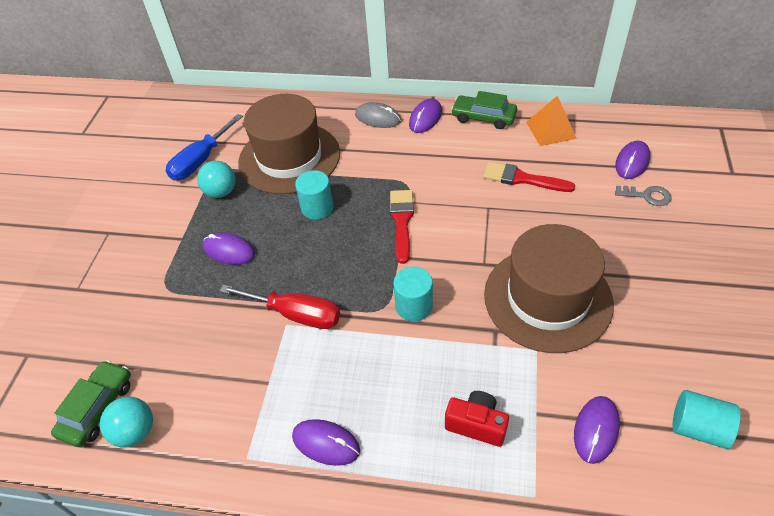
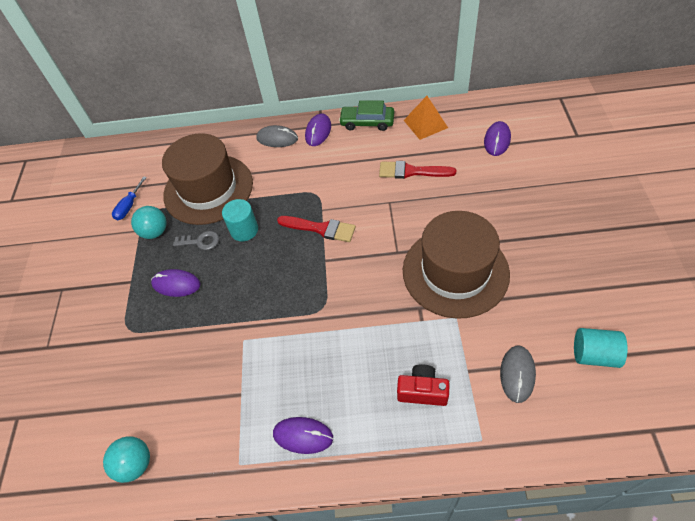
camera: 10 degrees left, 5 degrees up
green car [51,360,131,447] -> none
blue screwdriver [166,114,243,181] -> blue screwdriver [112,176,147,221], size x0.60
red screwdriver [220,285,340,329] -> none
red brush [390,190,414,264] -> red brush turned 120 degrees clockwise [277,216,356,242]
turquoise cylinder [393,267,433,322] -> none
purple mouse [574,396,620,464] -> grey mouse [500,345,536,403]
grey key [615,186,672,206] -> grey key moved to [173,231,219,250]

